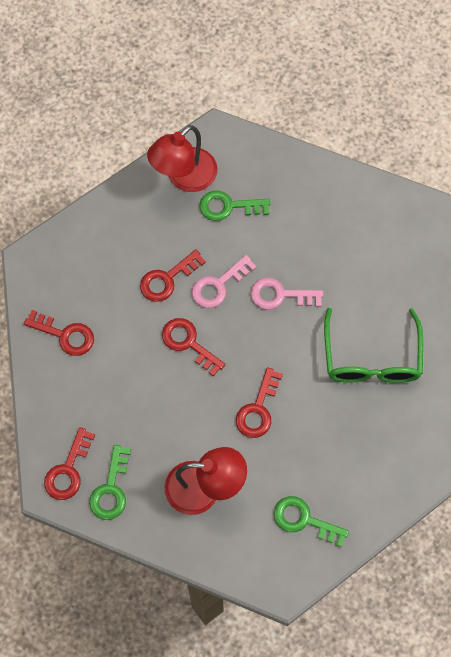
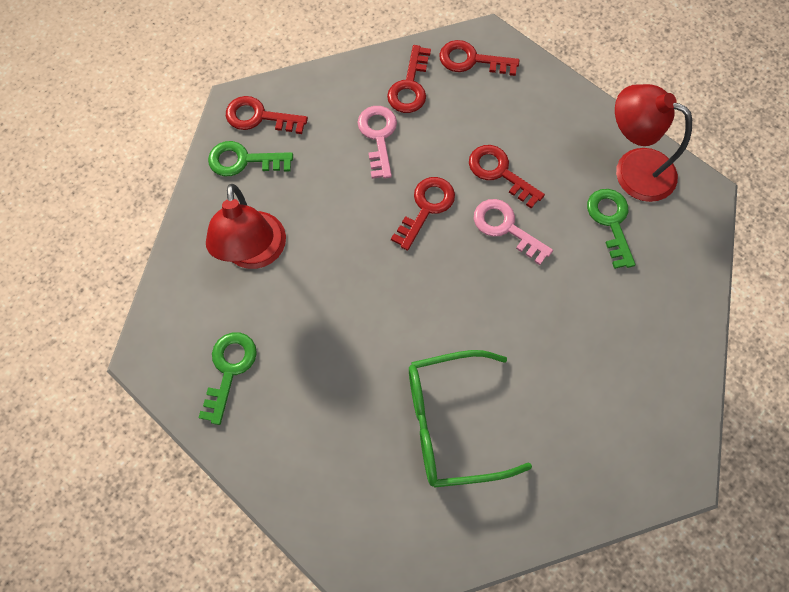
camera: 80 degrees right, 0 degrees up
red key [236,367,283,438] -> red key moved to [439,40,519,76]
pink key [250,278,323,310] -> pink key moved to [357,106,397,179]

